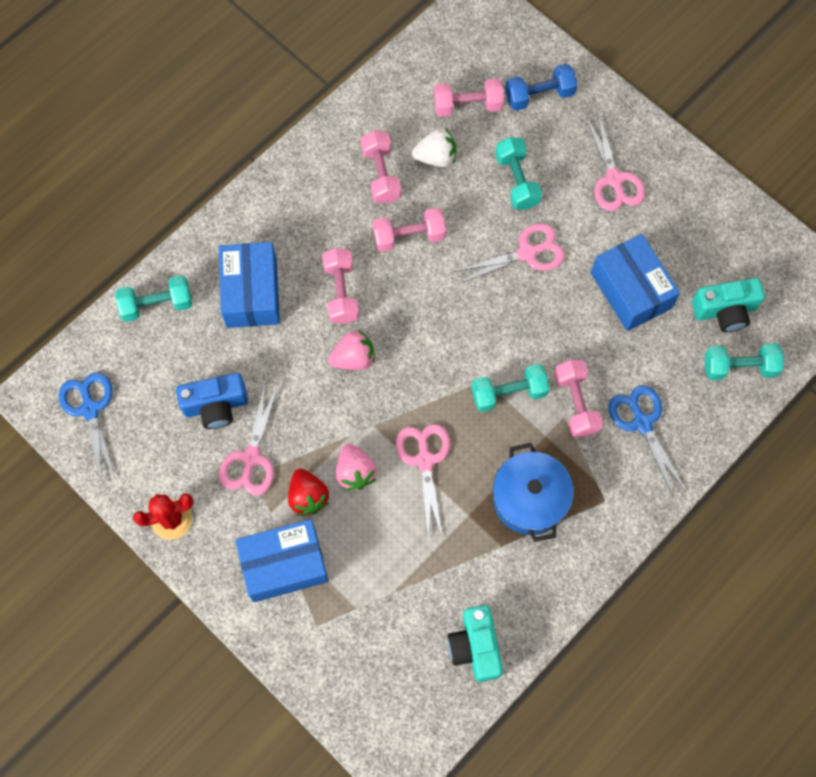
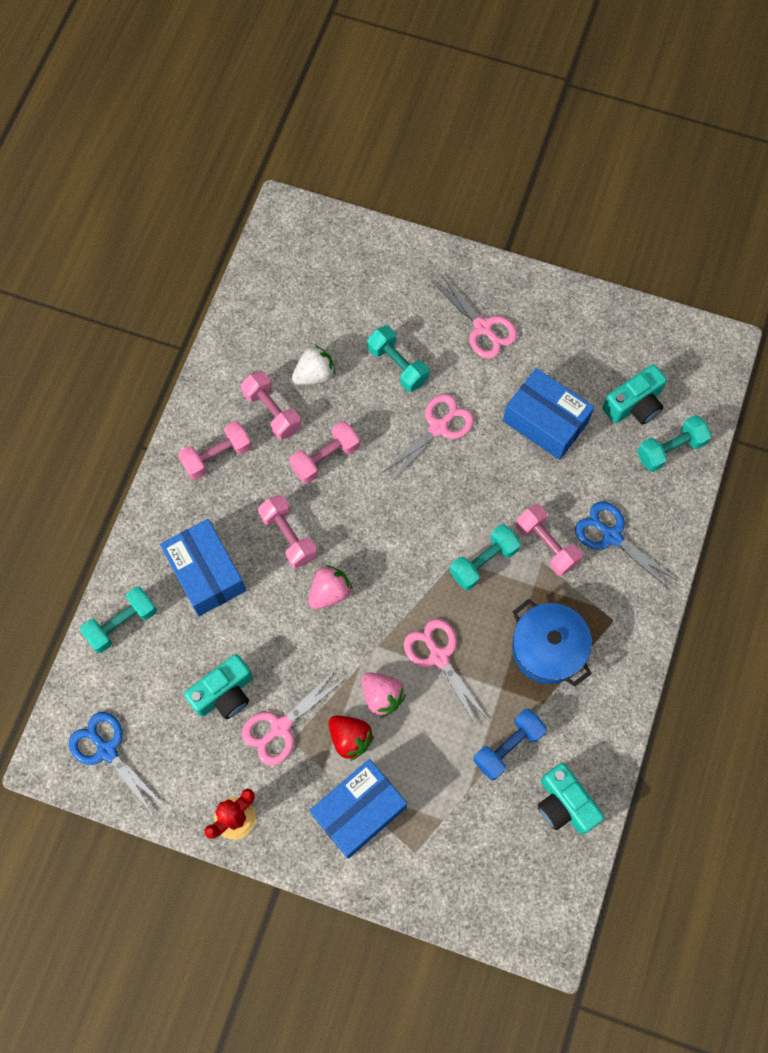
camera: 25 degrees left, 0 degrees up
blue camera [176,373,248,429] -> turquoise camera [184,654,253,719]
pink scissors [219,385,278,495] -> pink scissors turned 60 degrees clockwise [242,670,346,765]
pink dumbbell [434,78,504,117] -> pink dumbbell moved to [178,421,252,480]
blue dumbbell [505,64,577,111] -> blue dumbbell moved to [473,708,547,780]

